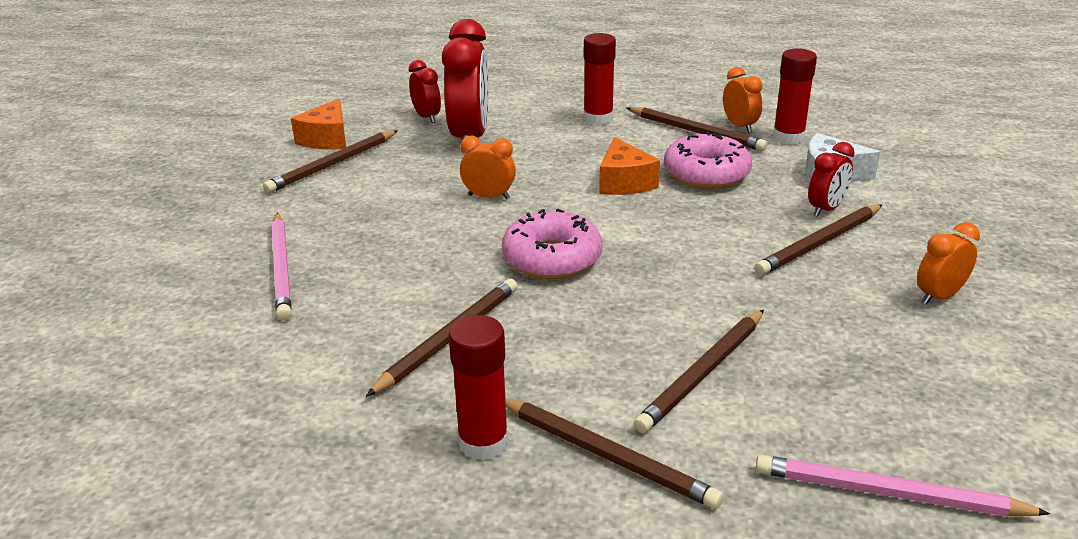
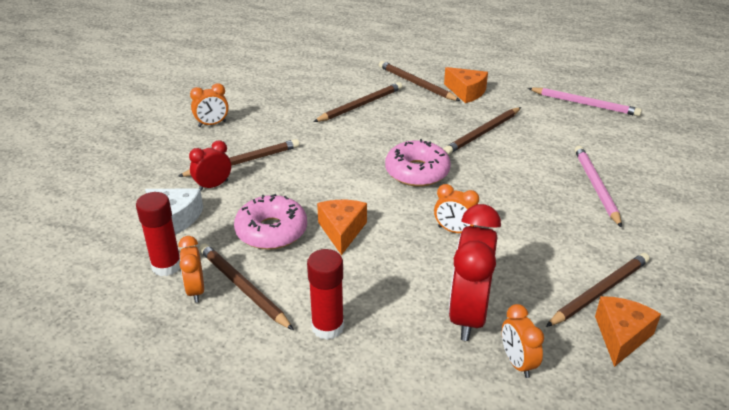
camera: 170 degrees left, 5 degrees up
red clock [409,60,441,123] -> orange clock [502,304,544,378]
red glue stick [448,315,509,461] -> orange cheese [444,67,488,103]
pink pencil [755,455,1050,517] -> pink pencil moved to [528,88,642,116]

